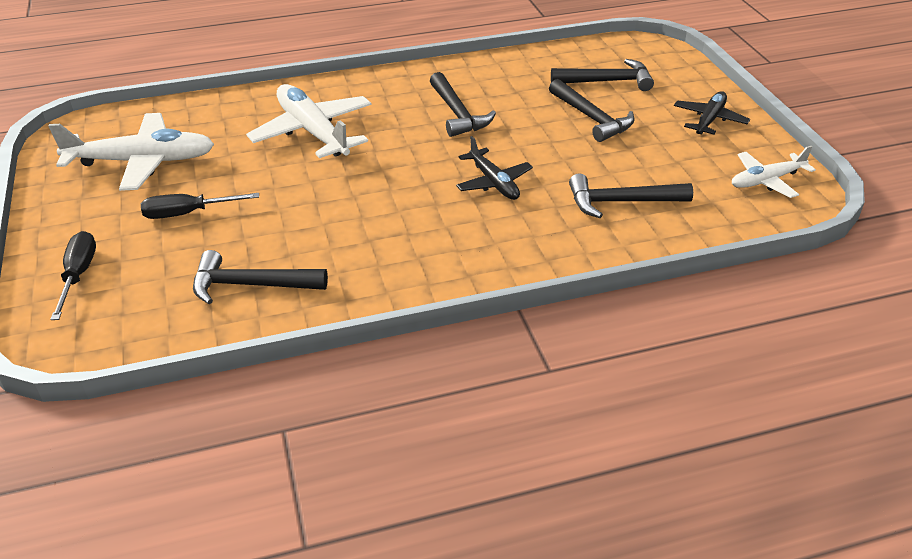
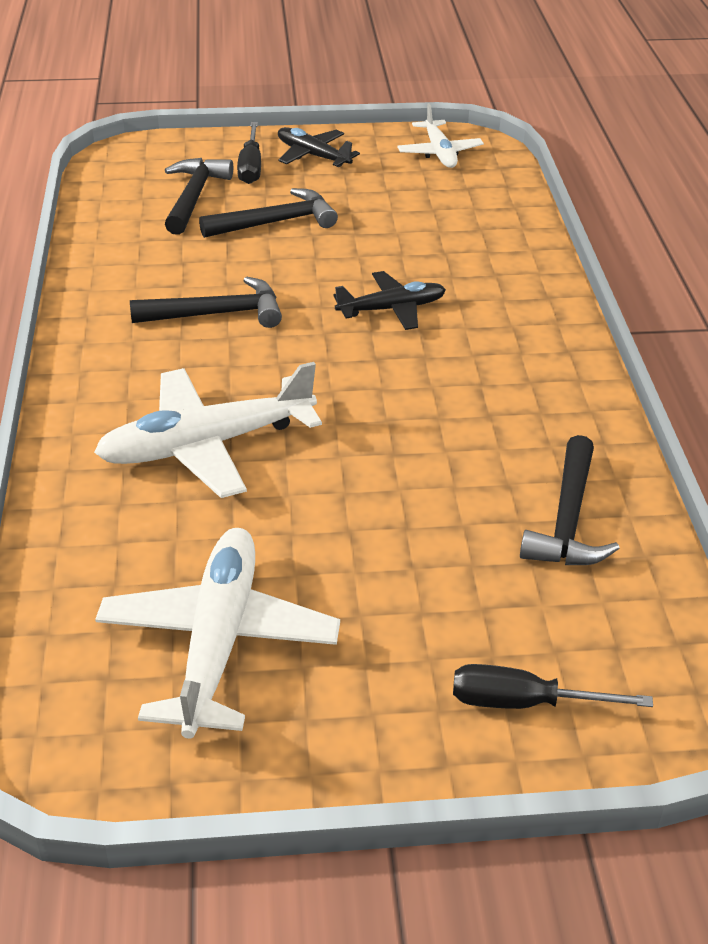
camera: 80 degrees left, 0 degrees up
black screwdriver [141,193,259,219] -> black screwdriver moved to [237,122,261,184]
black hammer [569,174,693,218] -> none

